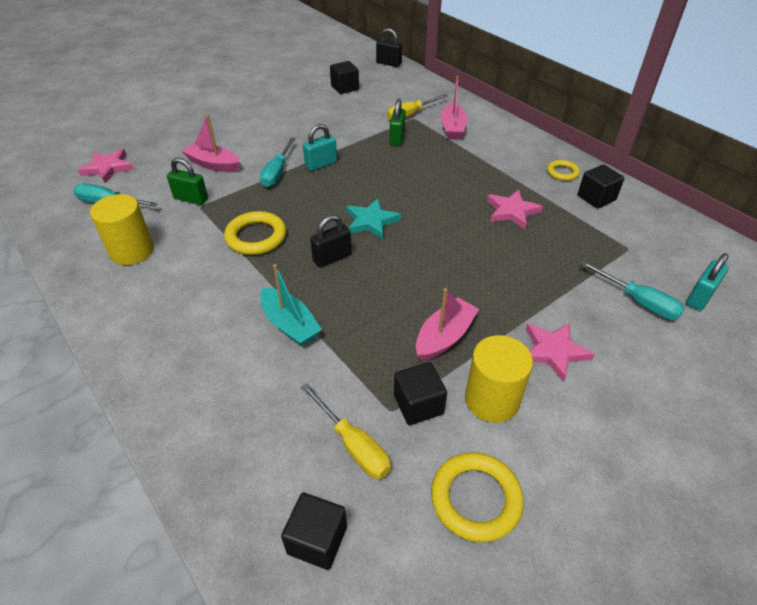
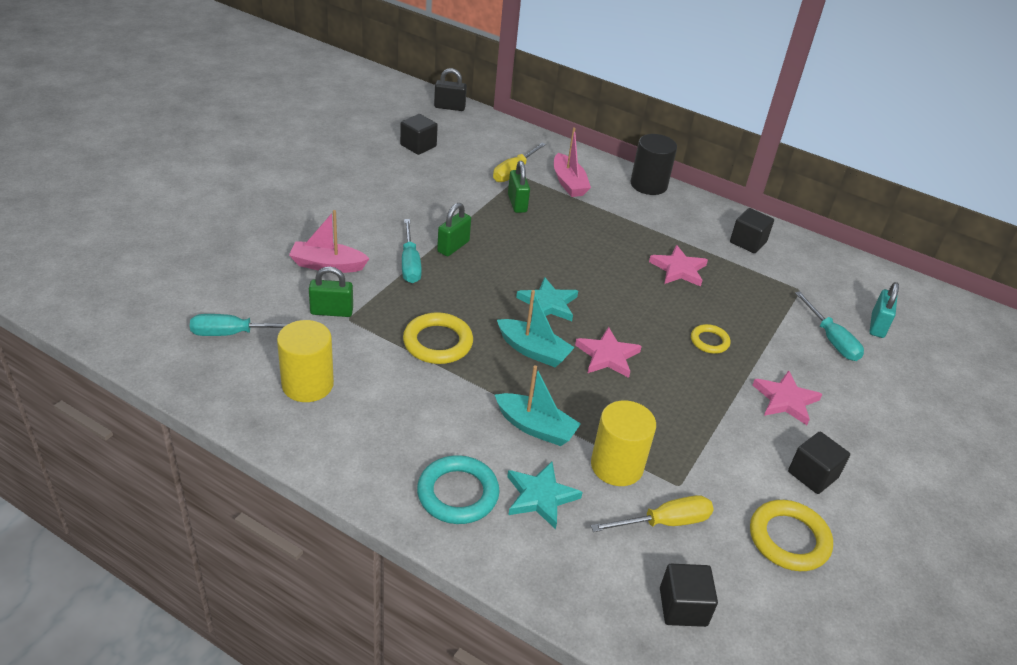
camera: 25 degrees left, 5 degrees down
pink star [78,149,134,183] -> pink star moved to [575,327,642,378]
yellow screwdriver [301,383,391,479] -> yellow screwdriver turned 45 degrees counterclockwise [591,495,714,532]
turquoise padlock [303,124,337,171] -> green padlock [437,203,471,256]
black padlock [310,215,352,268] -> turquoise boat [497,290,575,367]
black cube [394,362,447,425] -> black cube moved to [788,432,850,494]
pink boat [416,288,479,361] -> none
yellow cylinder [465,335,533,423] -> yellow cylinder moved to [591,400,656,486]
yellow ring [547,160,580,181] -> yellow ring moved to [691,324,730,354]
turquoise screwdriver [580,261,685,320] -> turquoise screwdriver turned 45 degrees clockwise [795,291,864,361]
none -> turquoise ring [417,455,500,524]
none -> turquoise star [507,462,583,529]
none -> black cylinder [631,134,677,195]

